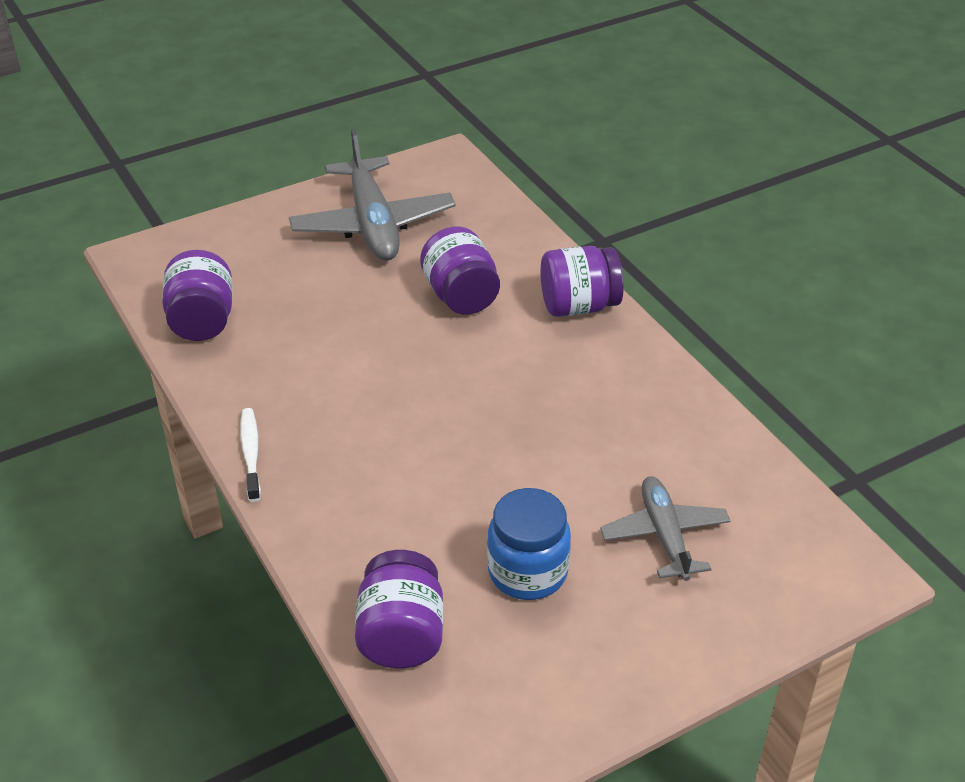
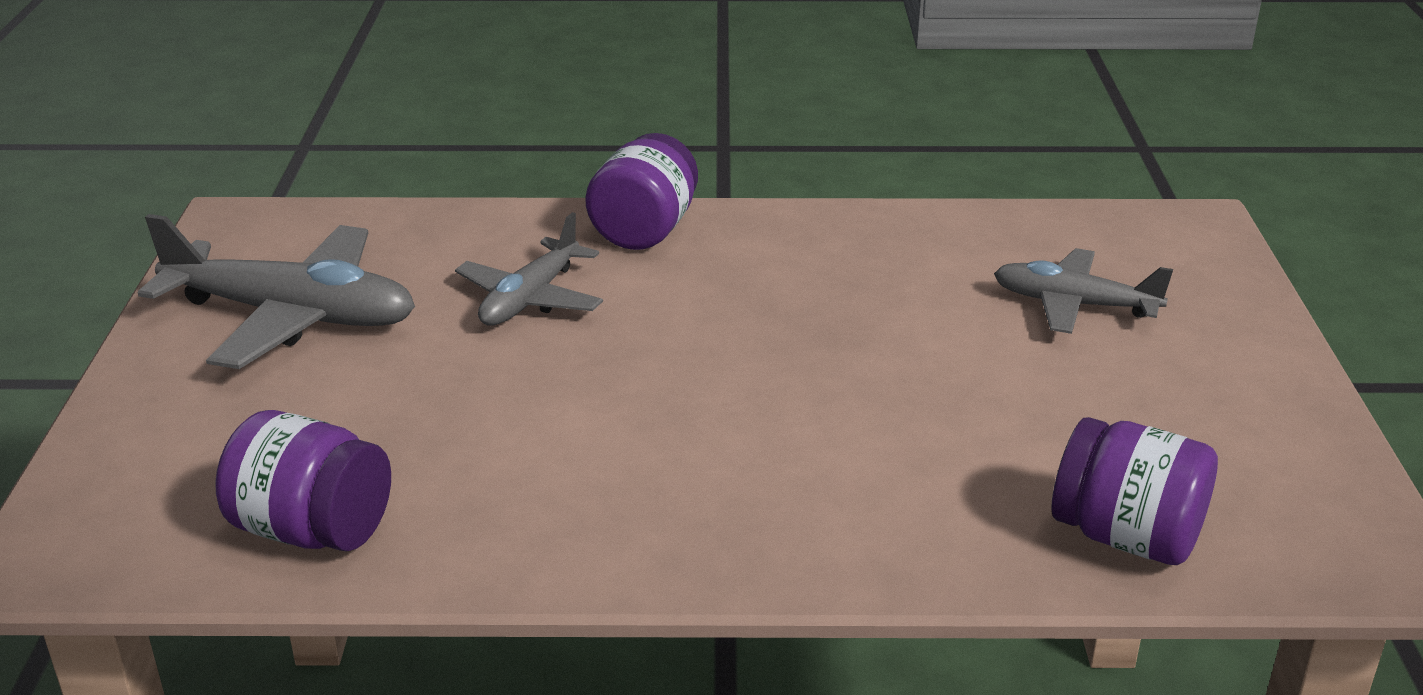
camera: 60 degrees left, 10 degrees down
white toothbrush [240,408,261,502] -> none
purple jar [420,226,500,315] -> grey plane [455,212,603,326]
blue jar [487,488,571,600] -> none

